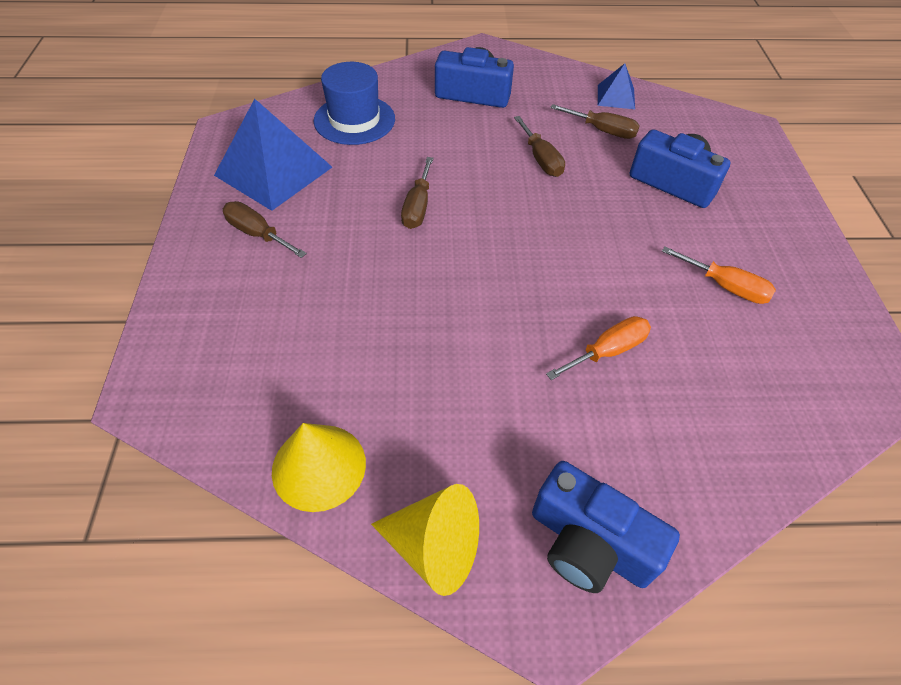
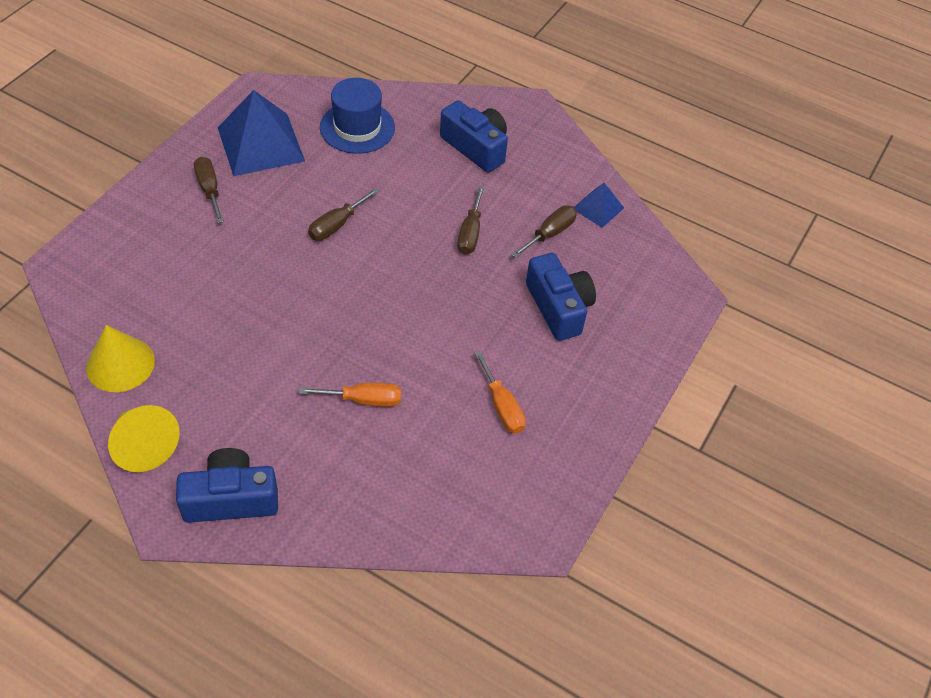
camera: 30 degrees right, 0 degrees up
blue camera [532,461,680,593] -> blue camera turned 105 degrees clockwise [176,448,278,523]
brown screwdriver [550,104,640,139] -> brown screwdriver turned 105 degrees counterclockwise [511,205,577,258]

